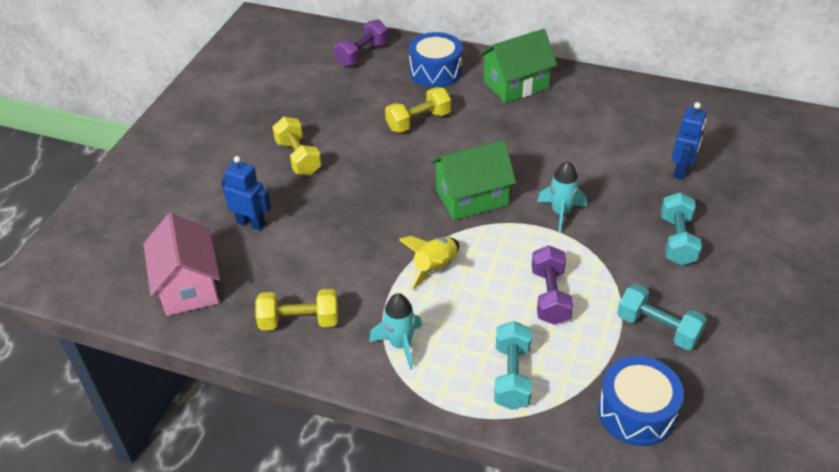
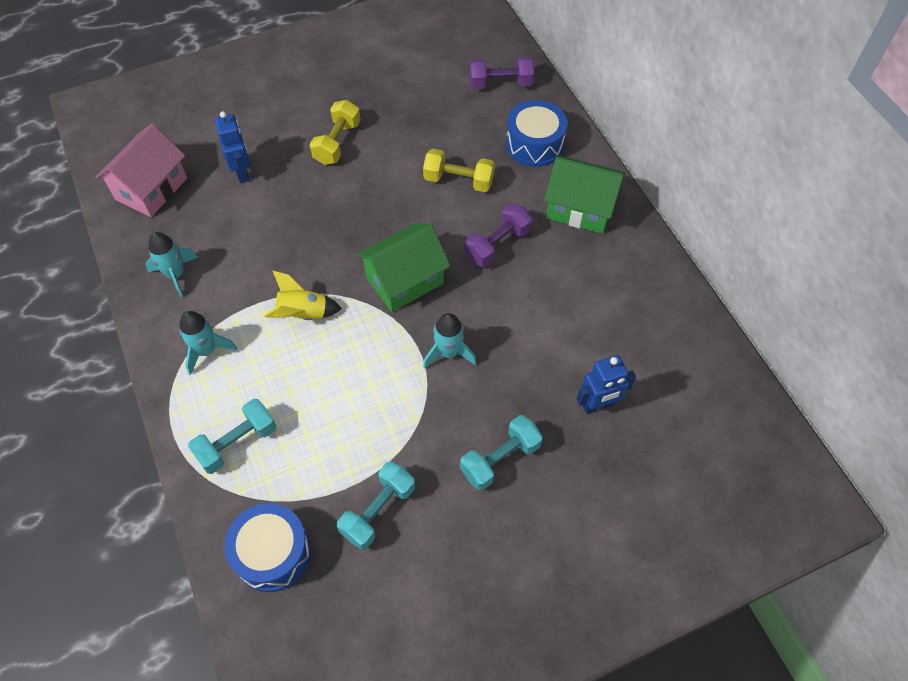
camera: 45 degrees right, 15 degrees up
yellow dumbbell [255,289,338,330] -> turquoise rocket [146,232,198,298]
green house [430,140,516,220] -> green house turned 60 degrees counterclockwise [356,223,450,312]
purple dumbbell [532,245,573,325] -> purple dumbbell moved to [464,204,532,267]
turquoise dumbbell [617,284,707,350] -> turquoise dumbbell turned 45 degrees clockwise [337,461,415,550]

